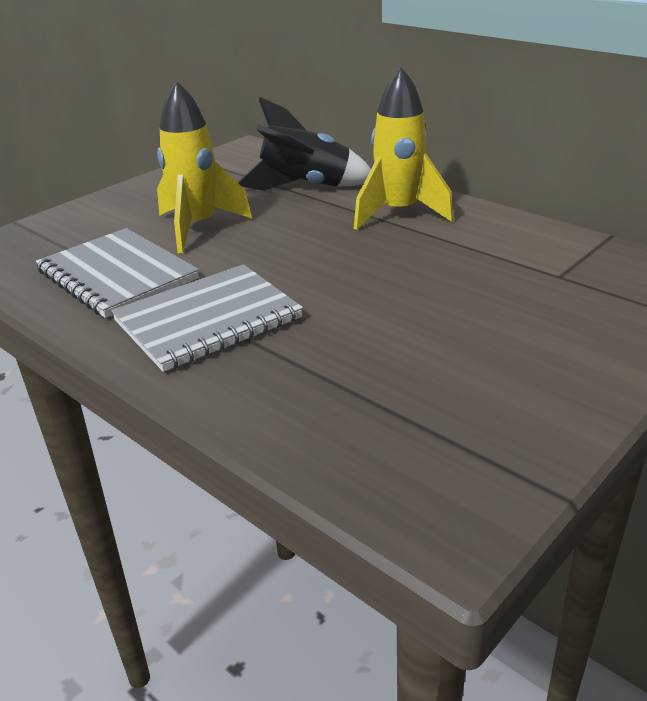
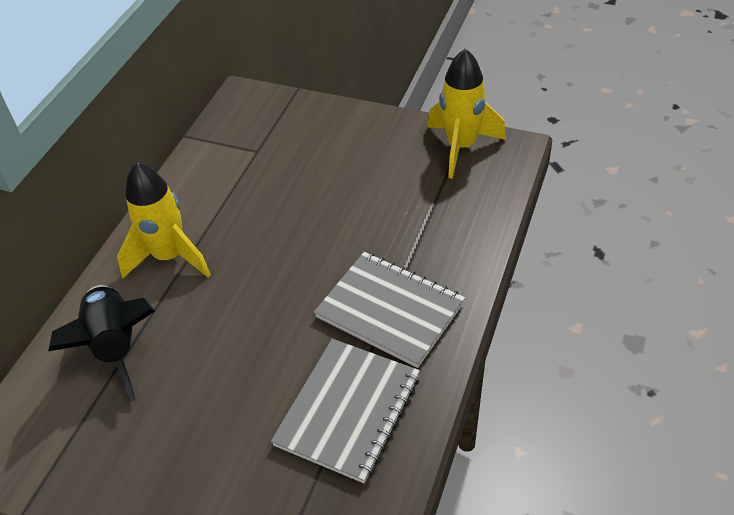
camera: 110 degrees left, 15 degrees up
yellow rocket [157,81,252,253] -> yellow rocket moved to [427,48,506,179]

